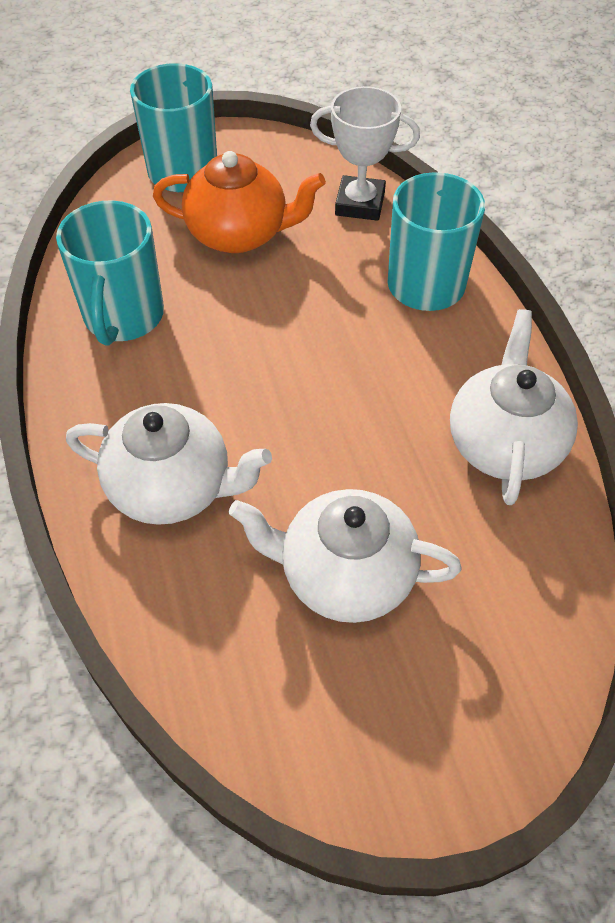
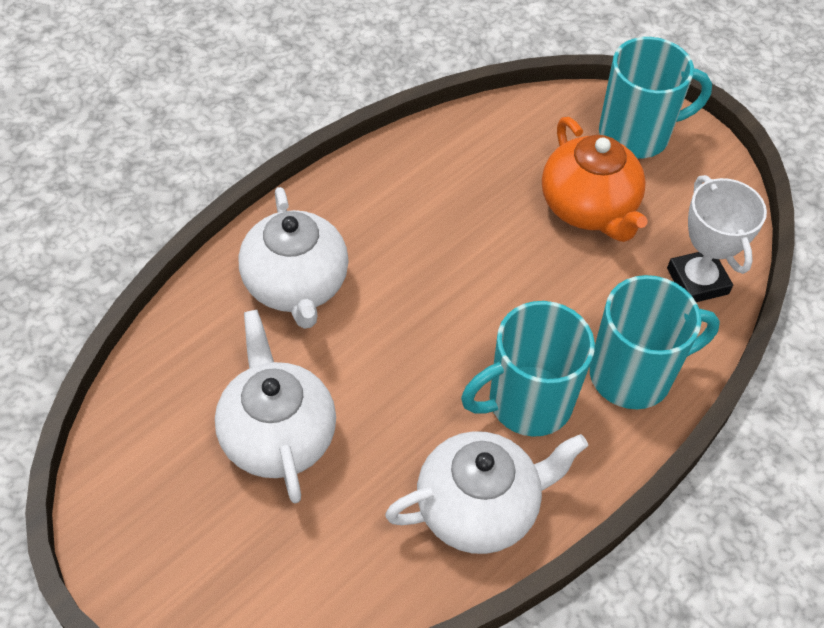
camera: 60 degrees right, 0 degrees up
turquoise mug [56,200,164,346] -> turquoise mug moved to [461,301,595,437]

